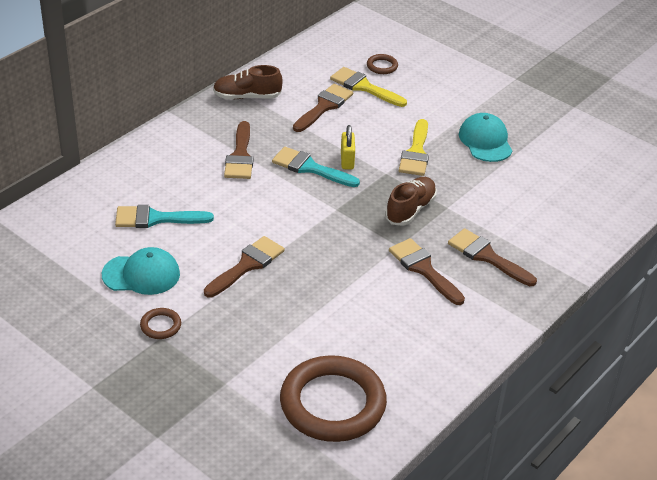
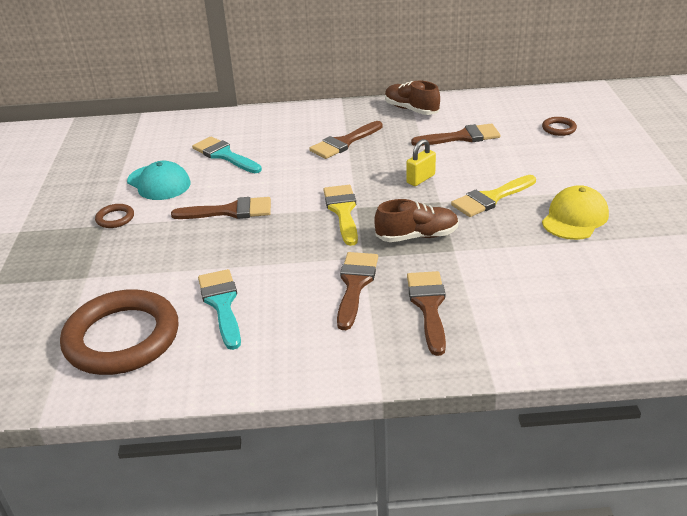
camera: 50 degrees right, 5 degrees down
turquoise brush [272,147,360,187] -> turquoise brush moved to [198,269,241,350]
yellow brush [330,67,407,107] -> yellow brush moved to [323,185,358,246]
turquoise cap [459,113,512,162] -> yellow cap [542,185,609,240]

